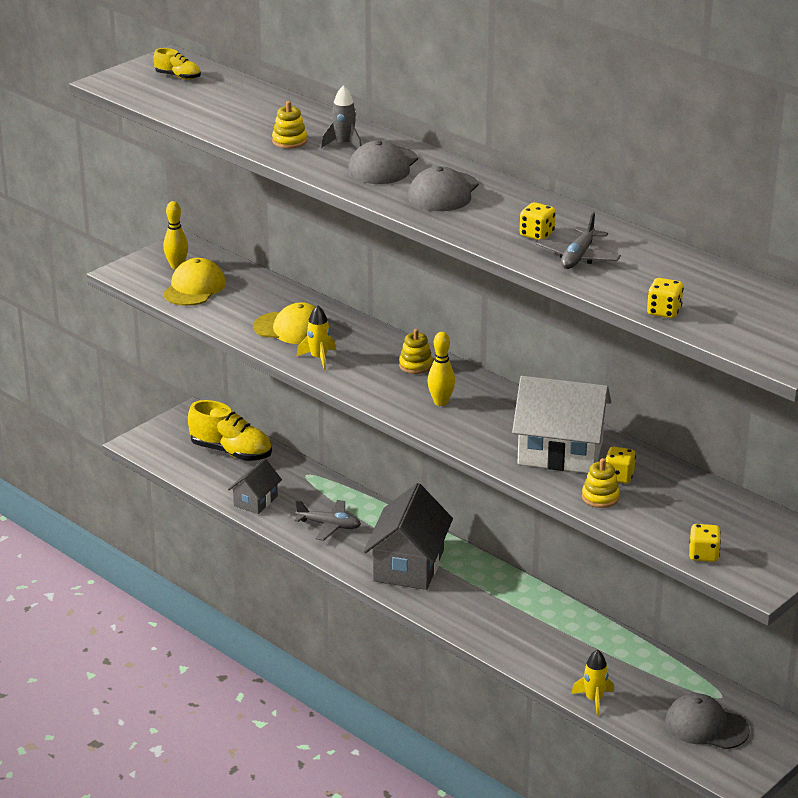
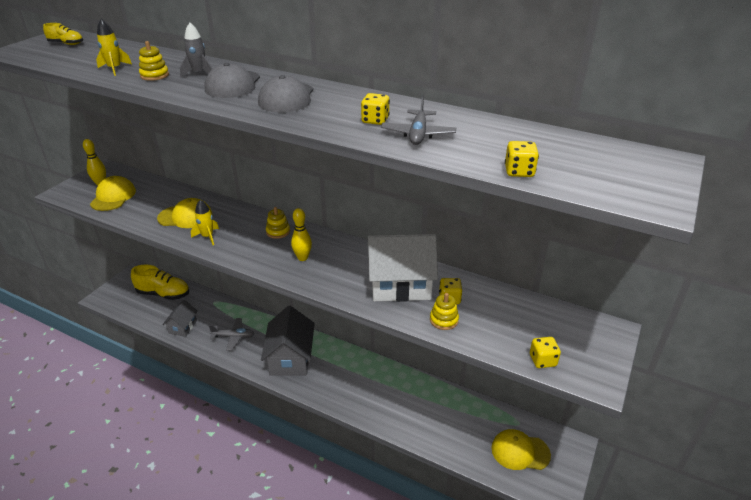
camera: 15 degrees left, 5 degrees up
yellow rocket [571,649,614,716] -> yellow rocket moved to [96,18,132,76]
grey cap [665,693,750,749] -> yellow cap [491,429,551,470]

